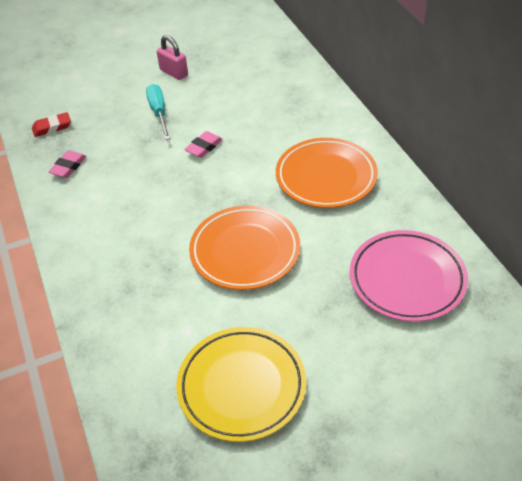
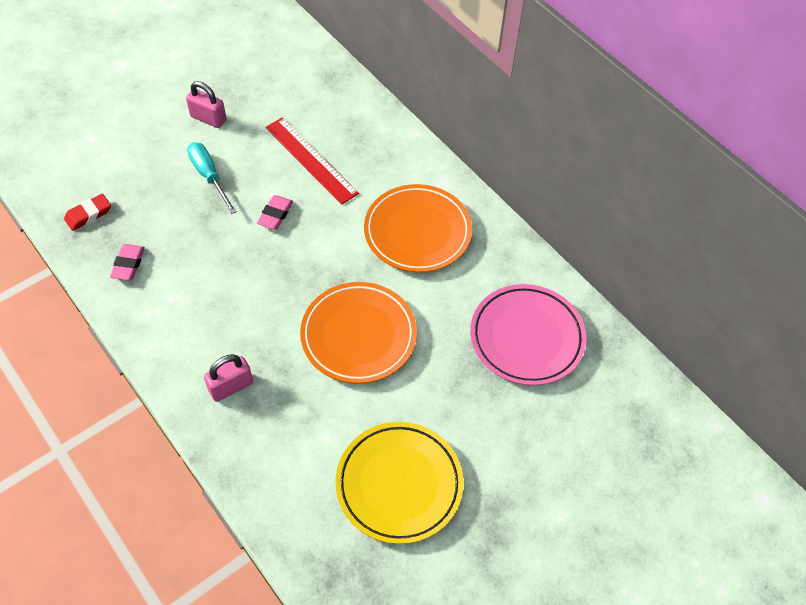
camera: 20 degrees left, 10 degrees up
none -> pink padlock [204,354,253,402]
none -> red ruler [265,118,359,204]

